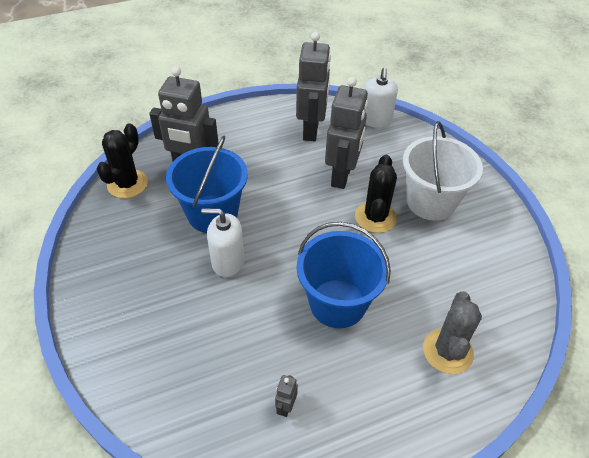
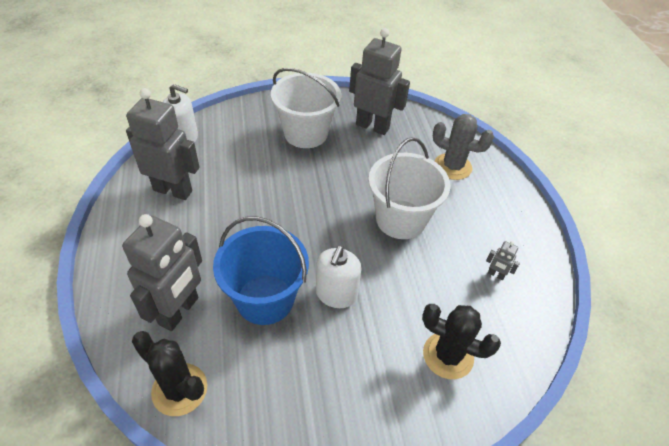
camera: 80 degrees left, 0 degrees up
blue bucket [297,222,391,328] -> white bucket [369,137,451,239]
grey robot [325,77,368,189] -> grey robot moved to [349,28,410,135]
black cactus [355,155,397,233] -> black cactus moved to [422,304,501,379]

